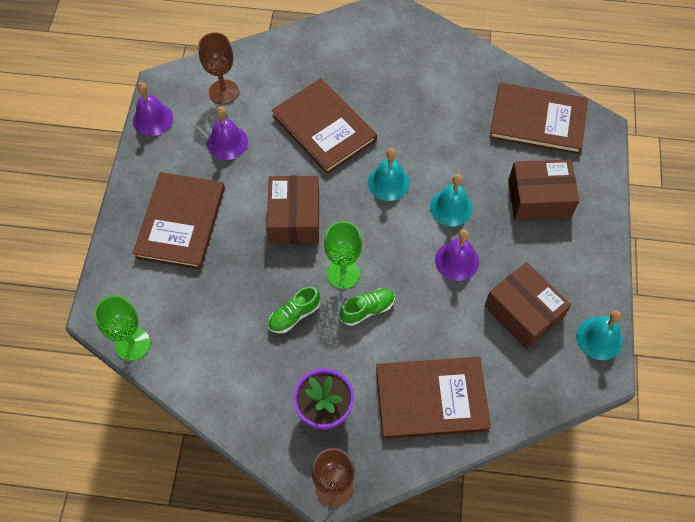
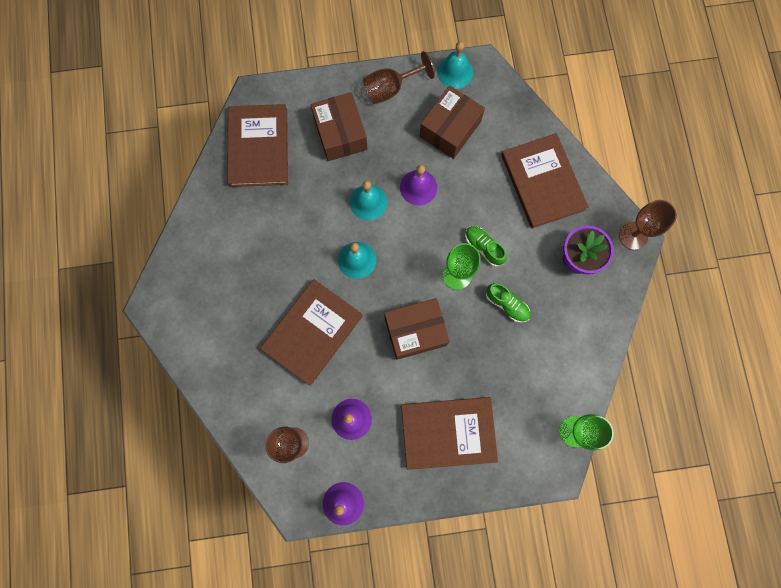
camera: 105 degrees left, 15 degrees up
none -> brown goblet [363,51,435,104]

